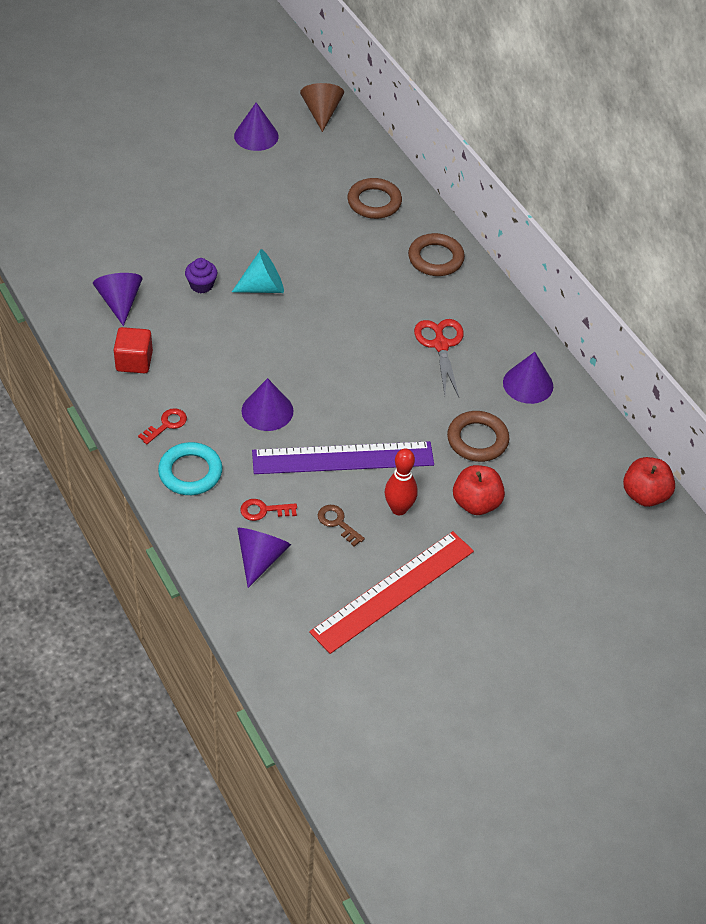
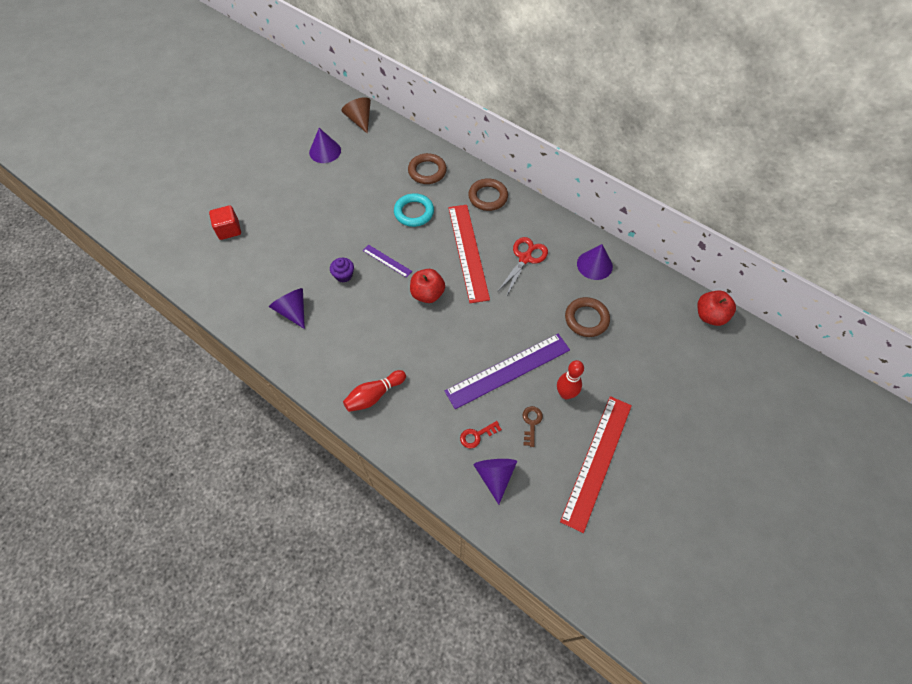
camera: 20 degrees left, 10 degrees up
red cube [114,327,153,373] -> red cube moved to [209,205,241,240]
red key [138,408,187,444] -> red bowling pin [343,370,406,412]
turquoise ring [158,442,222,495] -> turquoise ring moved to [394,193,434,227]
turquoise cone [232,249,284,293] -> purple ruler [363,245,412,278]
purple cone [242,378,293,431] -> none
brown key [318,505,365,547] -> brown key turned 75 degrees clockwise [523,406,543,447]
red scissors [414,319,464,397] -> red scissors turned 60 degrees clockwise [497,237,548,297]
red apple [453,465,505,515] -> red apple moved to [410,269,445,303]
none -> red ruler [448,205,490,303]

